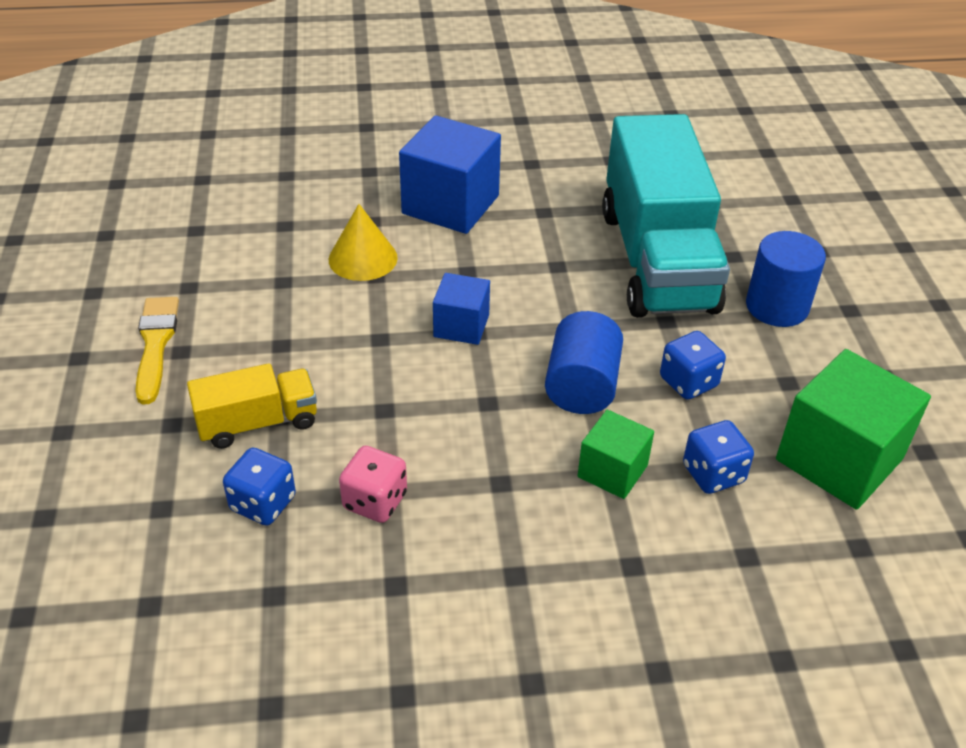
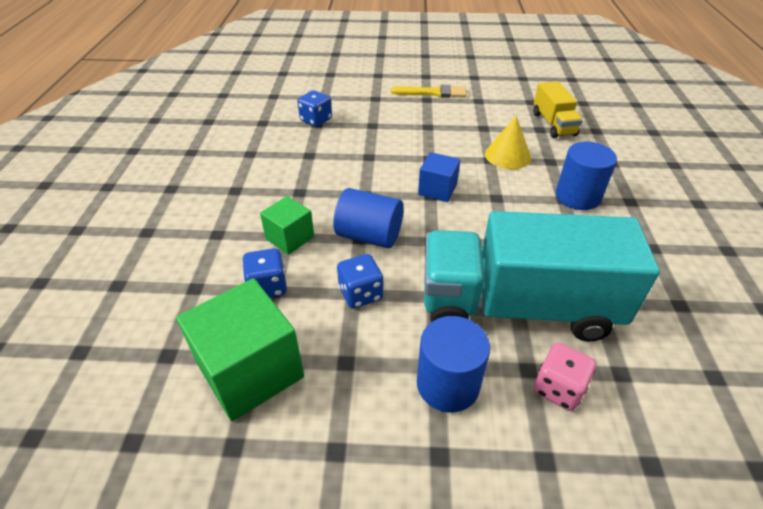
camera: 100 degrees right, 0 degrees up
yellow truck [187,363,317,449] -> yellow truck moved to [533,81,583,138]
pink dice [339,446,407,523] -> pink dice moved to [534,343,596,411]
blue cube [399,115,501,234] -> blue cylinder [556,142,617,210]

